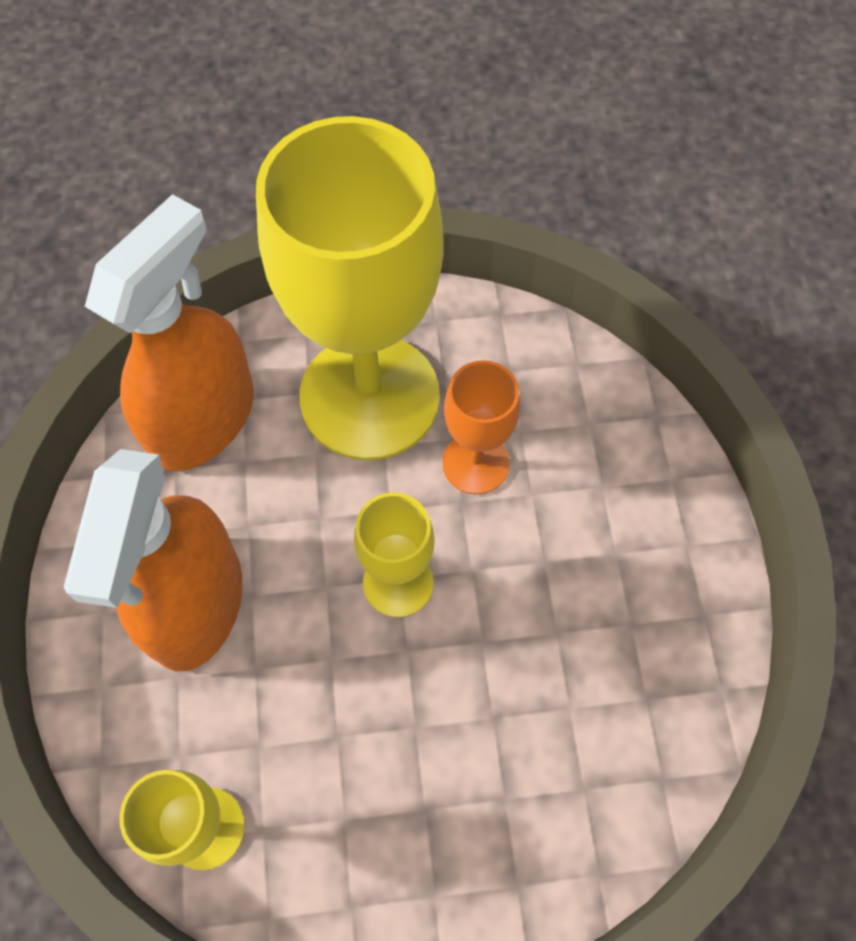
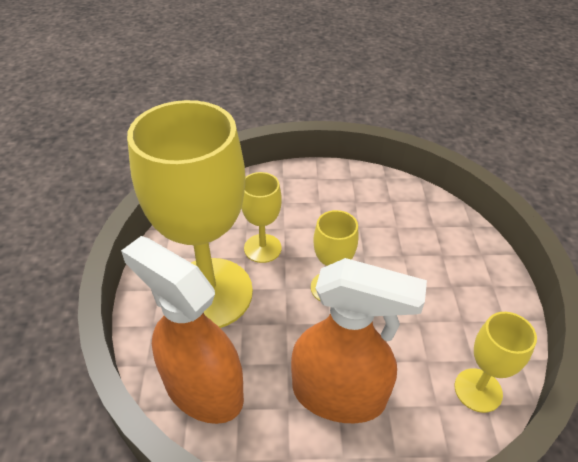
camera: 85 degrees left, 20 degrees down
orange goblet [442,360,520,494] -> yellow goblet [241,172,282,263]

